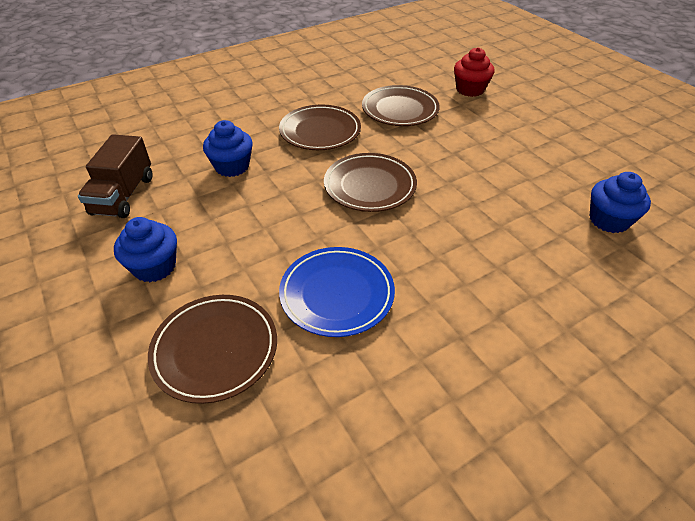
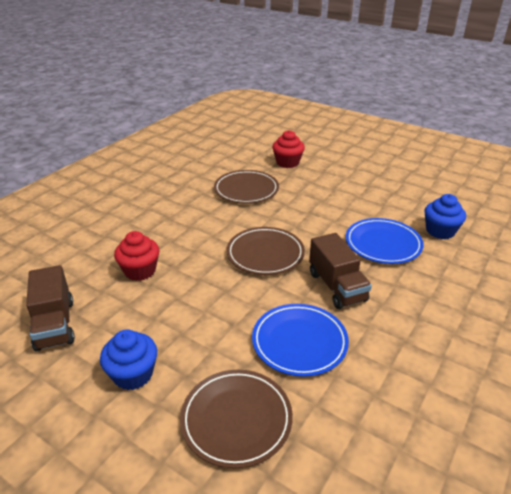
camera: 25 degrees left, 10 degrees down
blue cupcake [203,120,253,177] -> red cupcake [114,231,159,281]
brown plate [279,105,361,150] -> none
none -> brown truck [309,233,372,309]
none -> blue plate [346,218,424,264]

